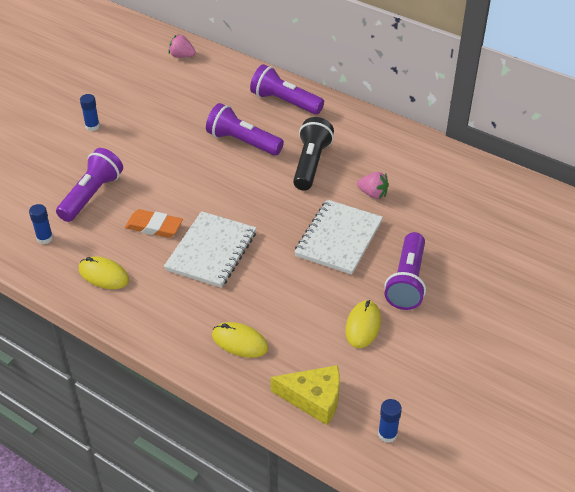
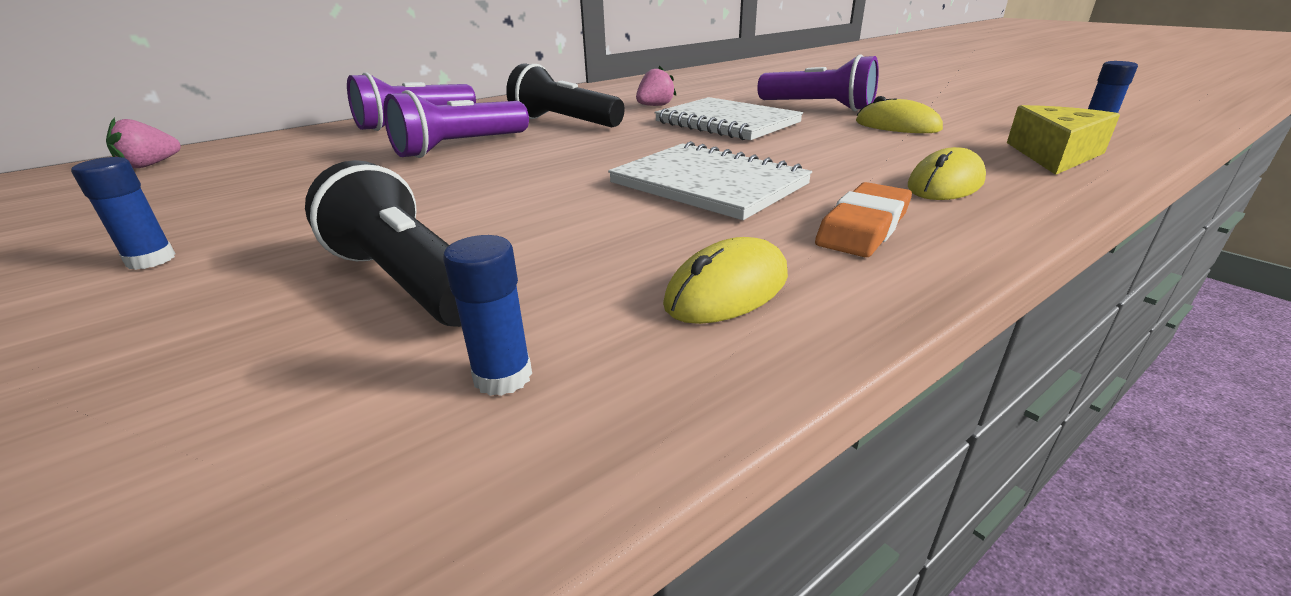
camera: 70 degrees left, 15 degrees down
purple flashlight [56,148,123,222] -> black flashlight [305,160,461,327]
orange eraser [125,209,183,238] -> orange eraser moved to [815,182,912,257]

